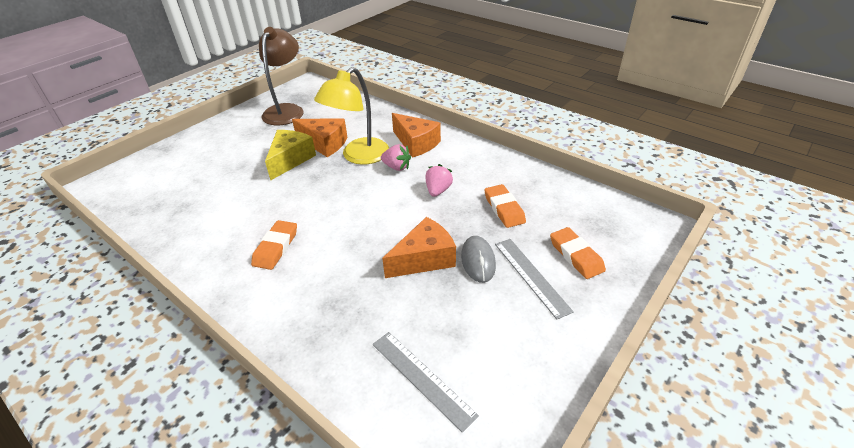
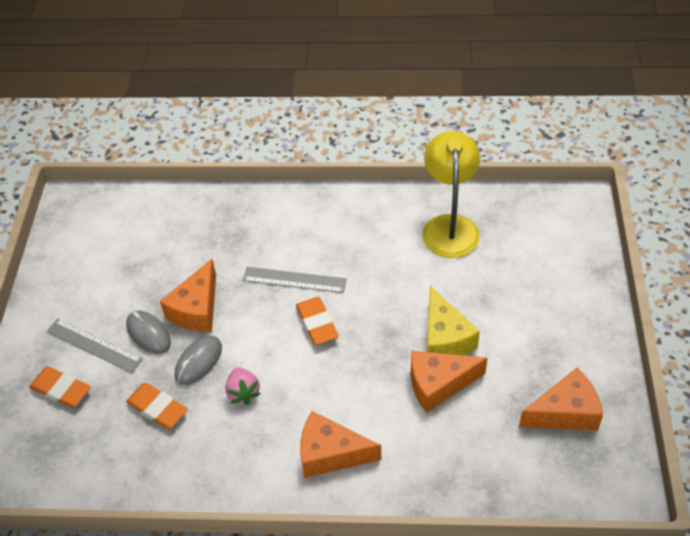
camera: 145 degrees right, 10 degrees up
orange eraser [251,220,297,270] -> orange eraser moved to [296,297,339,345]
brown lamp [259,27,303,125] -> orange cheese [519,368,603,431]
yellow lamp [314,67,389,165] -> yellow lamp moved to [422,131,480,258]
grey ruler [373,332,479,432] -> grey ruler moved to [243,267,347,293]
pink strawberry [381,144,411,171] -> none
none -> grey mouse [175,336,222,385]

